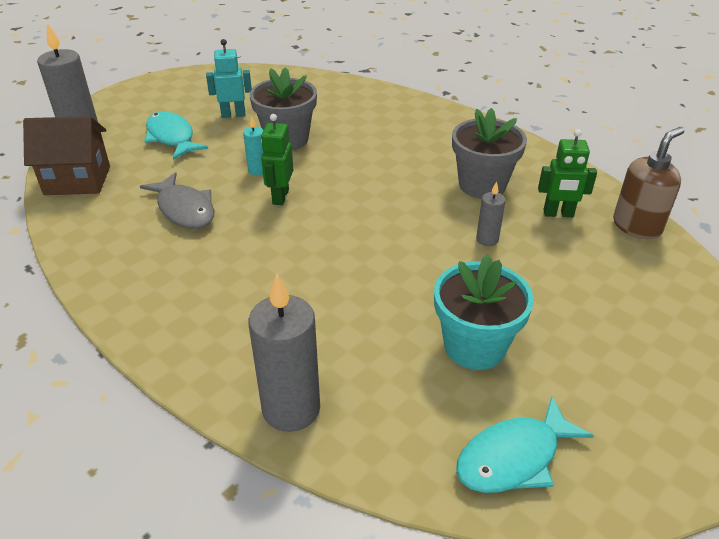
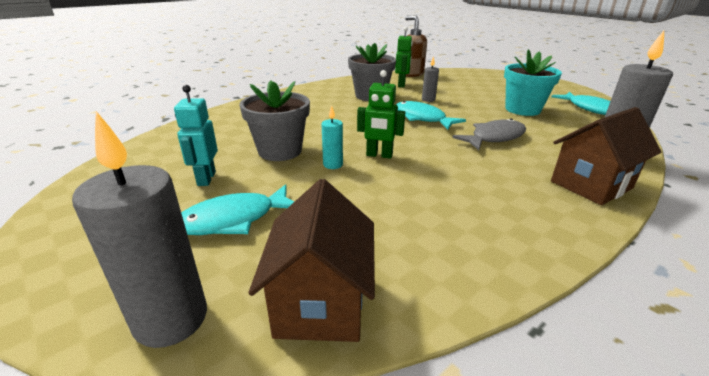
camera: 85 degrees left, 10 degrees down
grey fish [140,172,214,229] -> grey fish moved to [452,118,526,150]
none -> turquoise fish [396,101,466,130]
none -> brown house [551,107,662,205]

